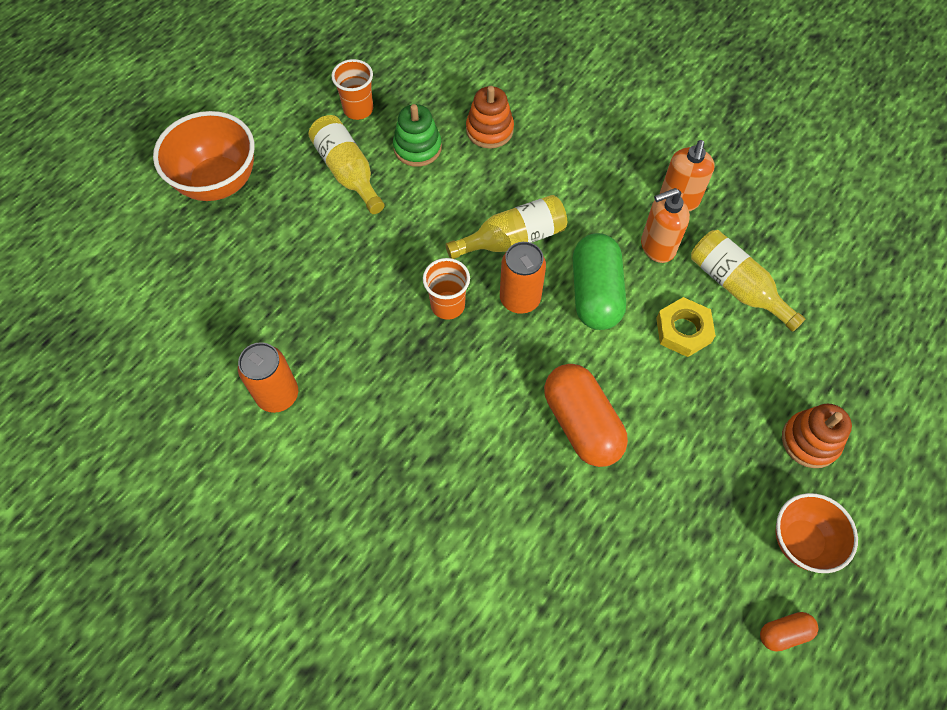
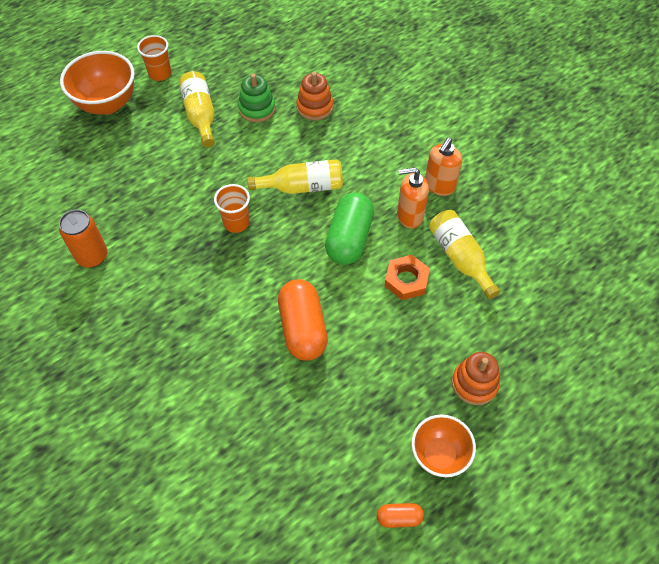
camera: 15 degrees right, 5 degrees down
orange cup [331,59,373,120] -> orange cup moved to [137,35,171,81]
orange can [500,242,546,314] -> none
yellow nut [656,297,716,357] -> orange nut [385,255,430,300]

